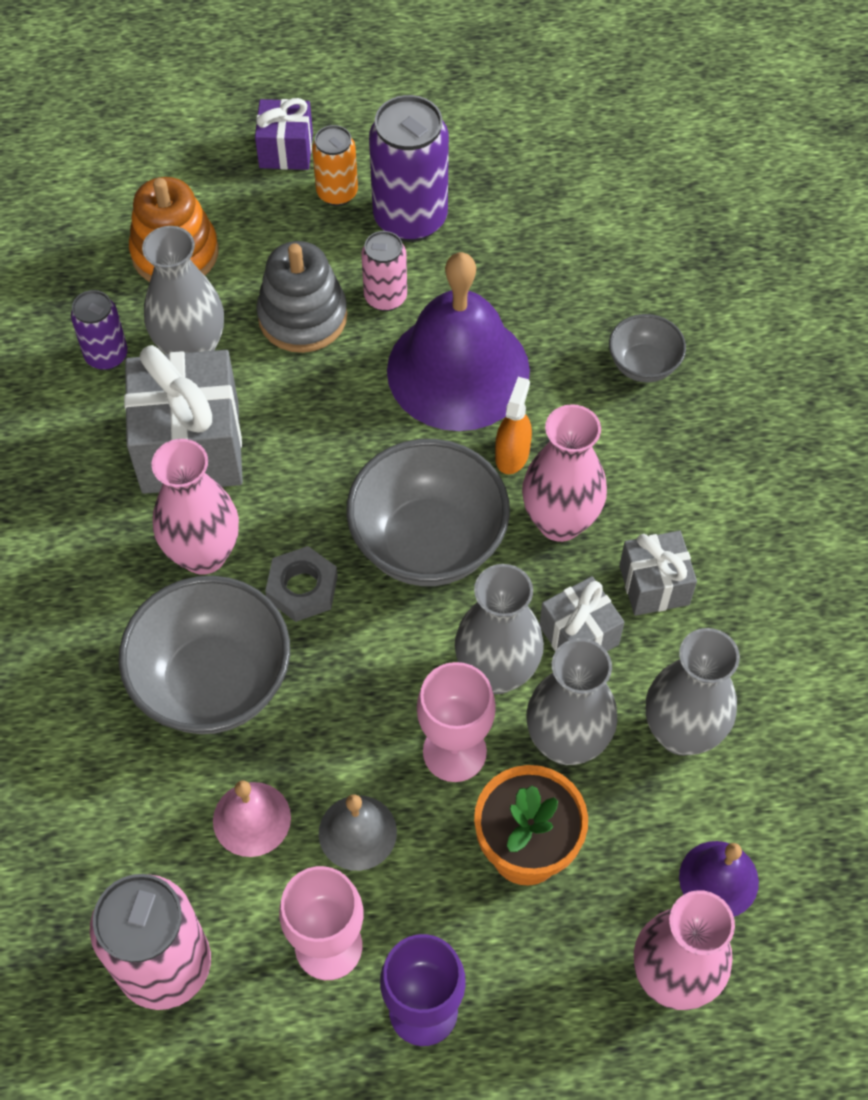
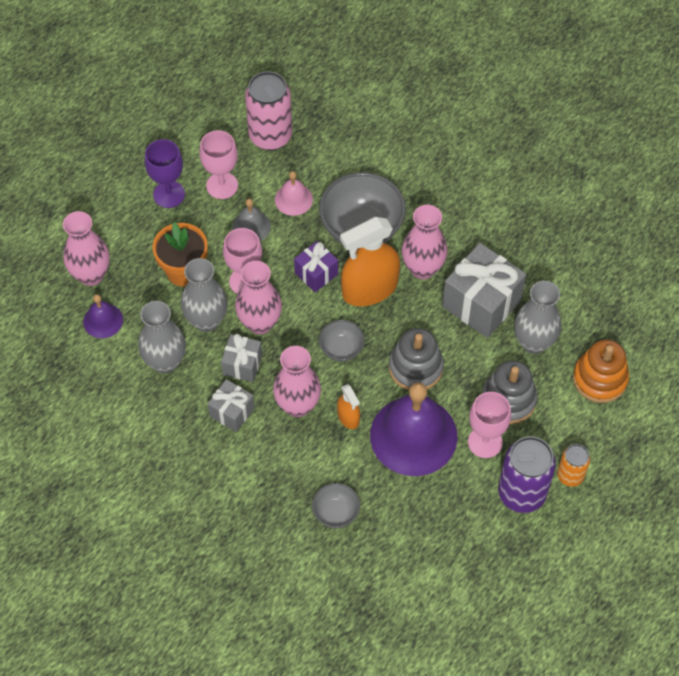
camera: 135 degrees right, 0 degrees up
purple can [71,290,128,370] -> none
purple gift [255,98,313,170] -> purple gift moved to [294,241,338,292]
grey nut [265,546,338,622] -> orange spray bottle [340,217,400,306]
grey bowl [346,439,510,586] -> grey bowl [319,320,364,362], size x0.51
pink can [361,231,407,311] -> pink goblet [468,392,511,458]
grey vase [455,564,544,694] -> pink vase [235,261,282,334]
none -> grey stacking toy [389,328,444,390]

